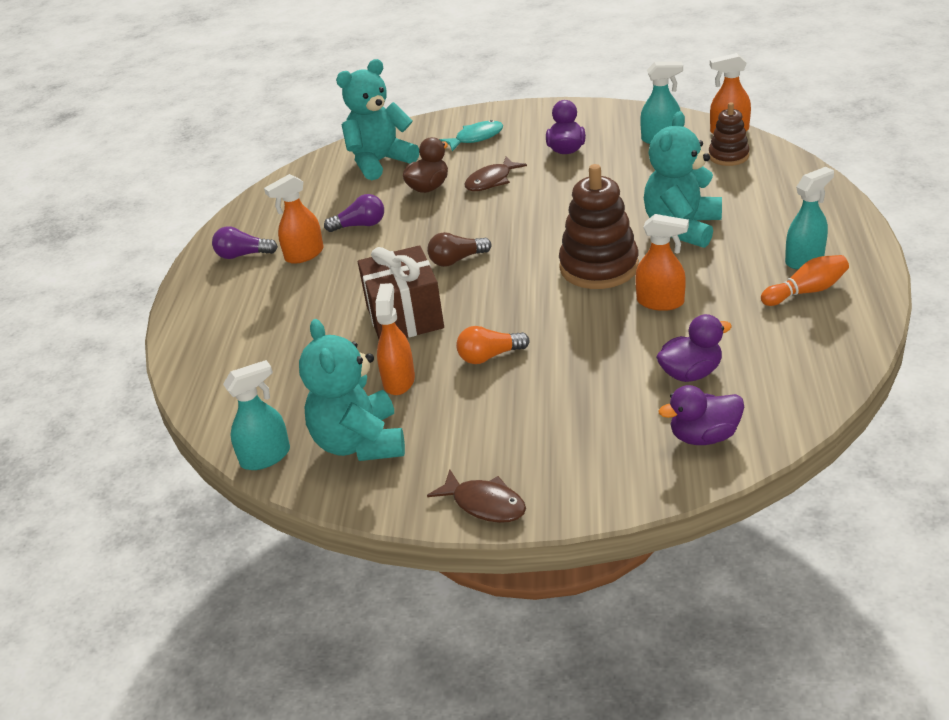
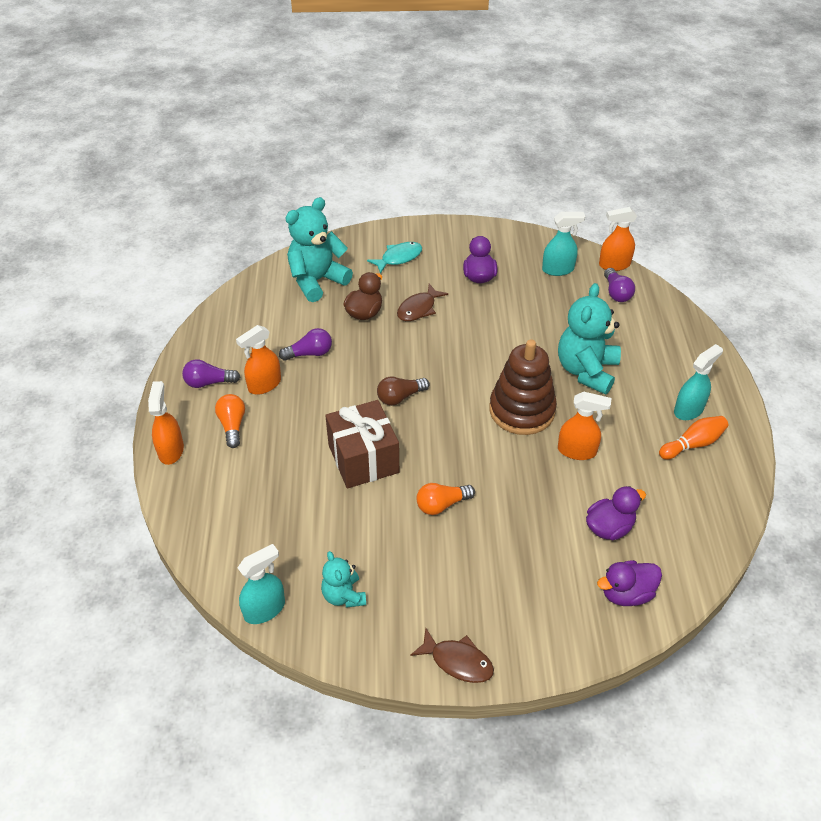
camera: 10 degrees left, 10 degrees up
turquoise teddy bear [299,319,405,461] -> turquoise teddy bear [321,551,366,608], size x0.55
orange spray bottle [376,283,415,395] -> orange spray bottle moved to [148,381,184,465]
brown stacking toy [709,102,750,166] -> purple light bulb [604,268,635,302]
none -> orange light bulb [215,394,245,448]

